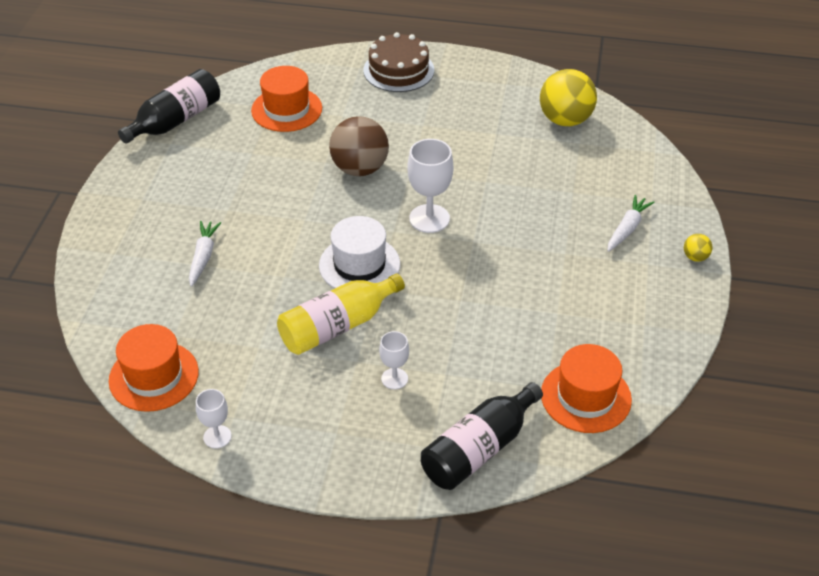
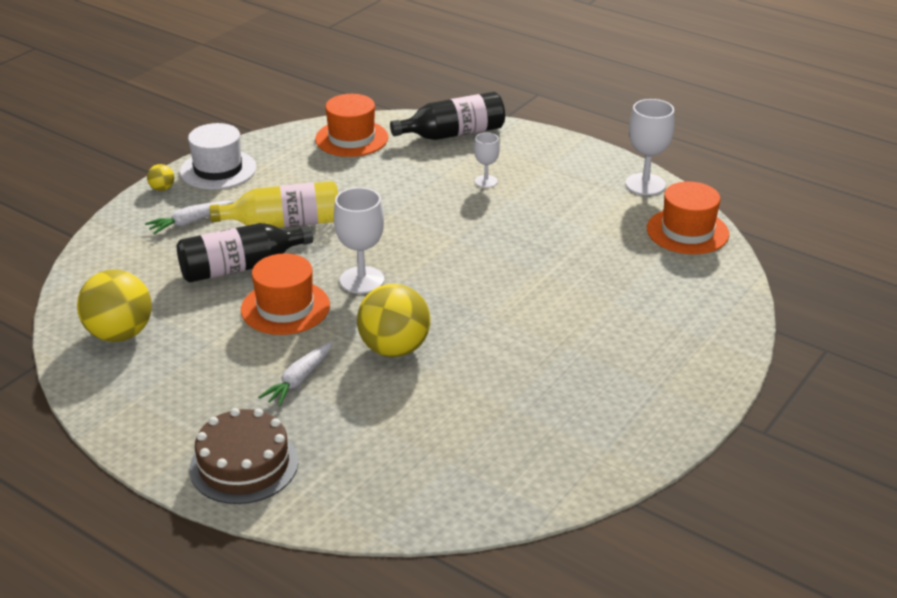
camera: 155 degrees left, 10 degrees down
black bottle [118,69,220,144] -> black bottle moved to [177,223,313,283]
white carrot [189,221,221,287] -> white carrot moved to [258,341,333,407]
white goblet [196,389,232,449] -> white goblet [625,99,675,195], size x1.72
orange hat [251,66,322,132] -> orange hat moved to [241,253,330,335]
yellow bottle [277,273,405,355] -> yellow bottle moved to [209,181,338,228]
white hat [319,216,400,288] -> white hat moved to [180,123,256,190]
brown ball [329,116,389,176] -> yellow ball [357,284,430,357]

